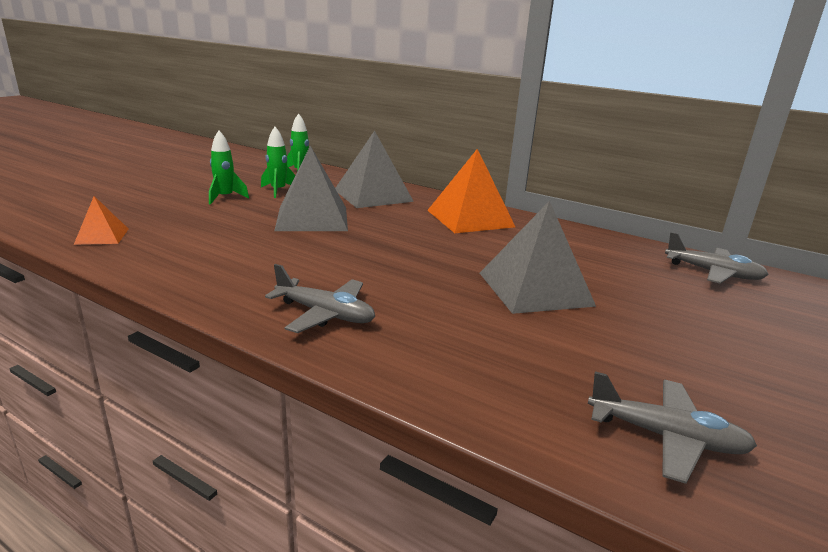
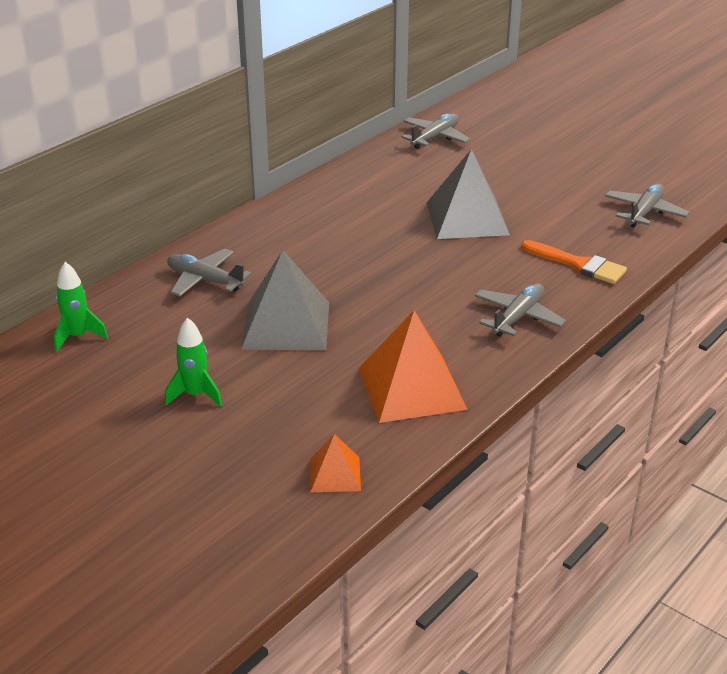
camera: 80 degrees left, 10 degrees up
green rocket [261,127,295,198] -> none
grey pyramid [335,131,414,208] -> grey plane [167,249,252,297]
orange pyramid [427,149,515,233] -> orange pyramid moved to [358,310,468,423]
none -> orange brush [521,240,627,284]

